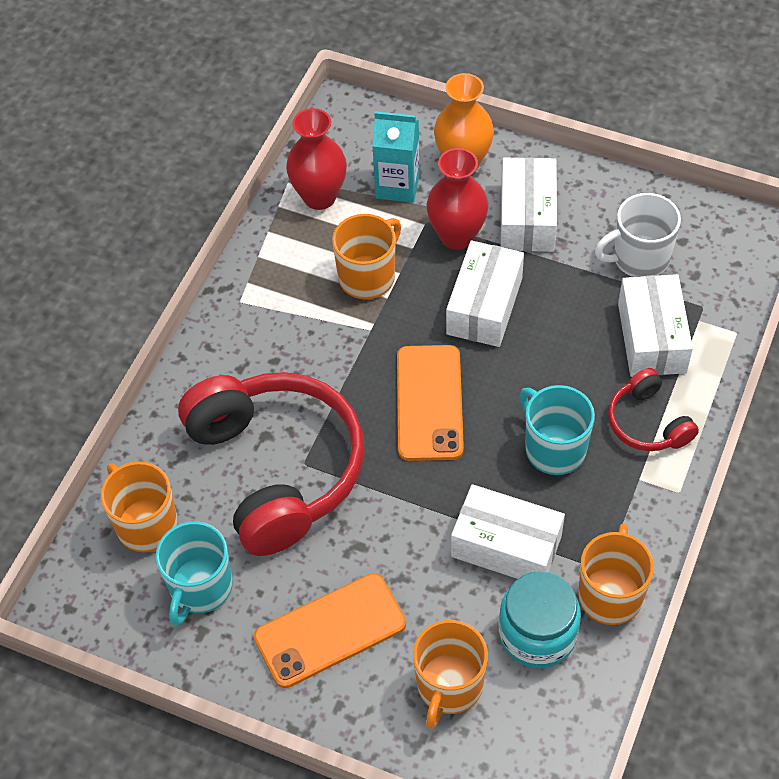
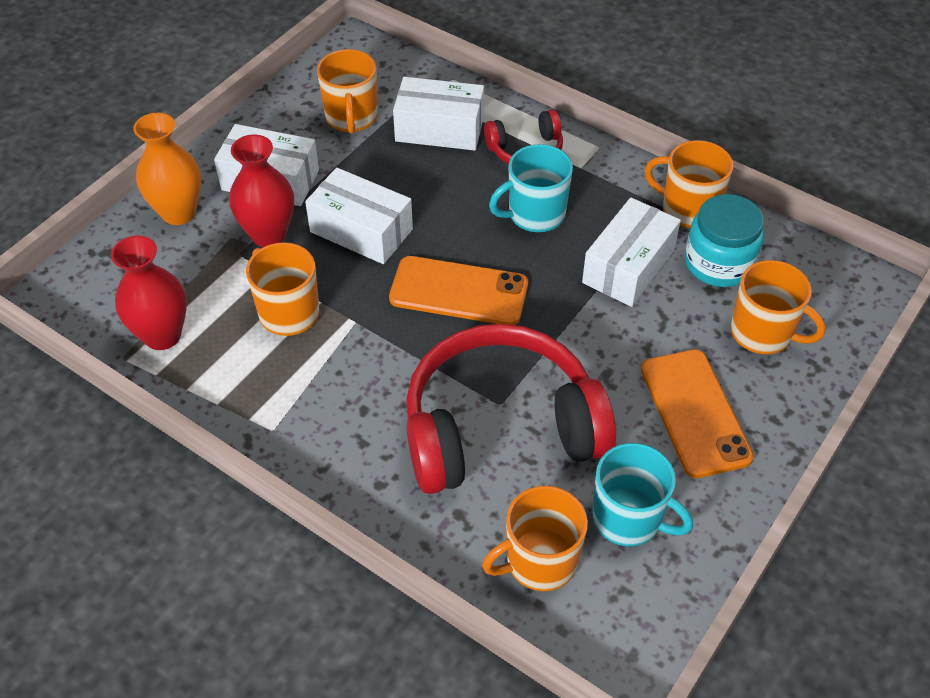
camera: 80 degrees left, 5 degrees down
turquoise carton [372,111,420,203] -> none
white mug [595,193,681,277] -> orange mug [317,49,378,134]

